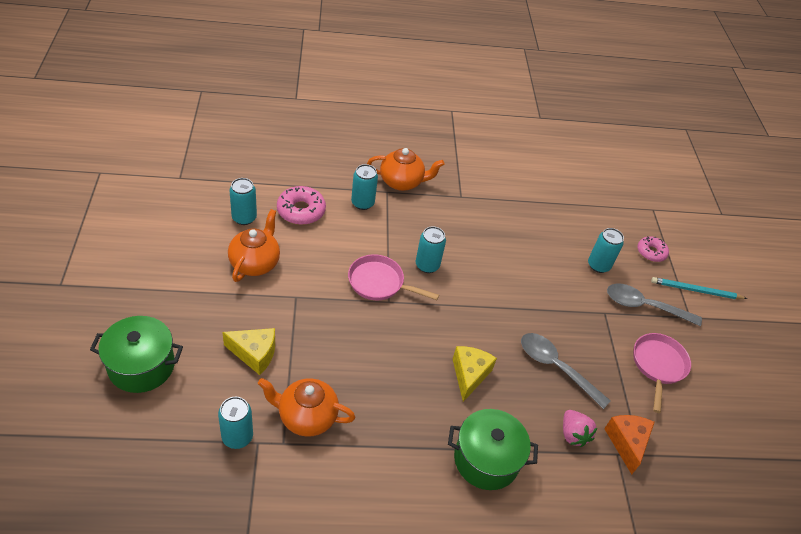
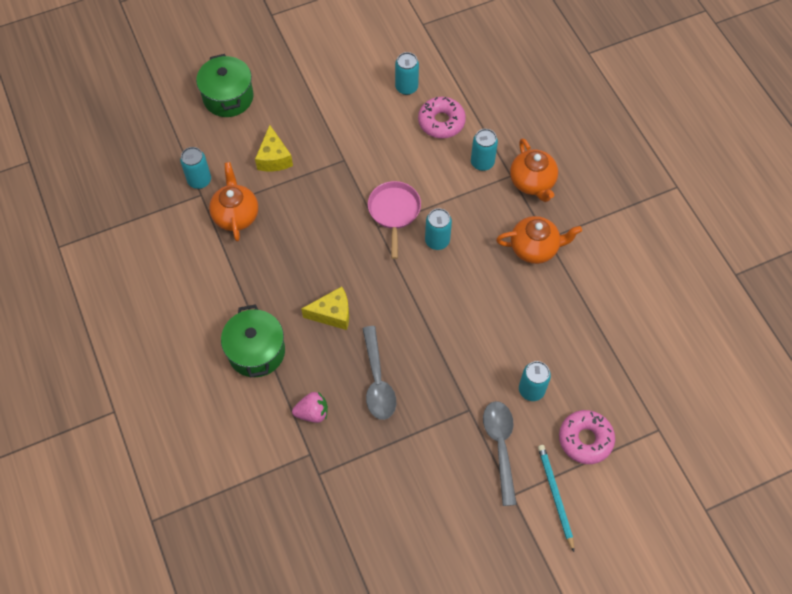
camera: 75 degrees right, 15 degrees up
orange teapot [228,209,280,282] -> orange teapot moved to [496,216,582,264]
grey spoon [521,333,611,409] -> grey spoon turned 150 degrees clockwise [362,326,396,420]
pink strawberry [563,410,597,447] -> pink strawberry turned 150 degrees counterclockwise [292,392,328,423]
orange cheese [604,415,655,474] -> none
pink pan [633,333,691,413] -> none
pink donut [638,236,669,262] -> pink donut [559,410,615,464], size x1.52

